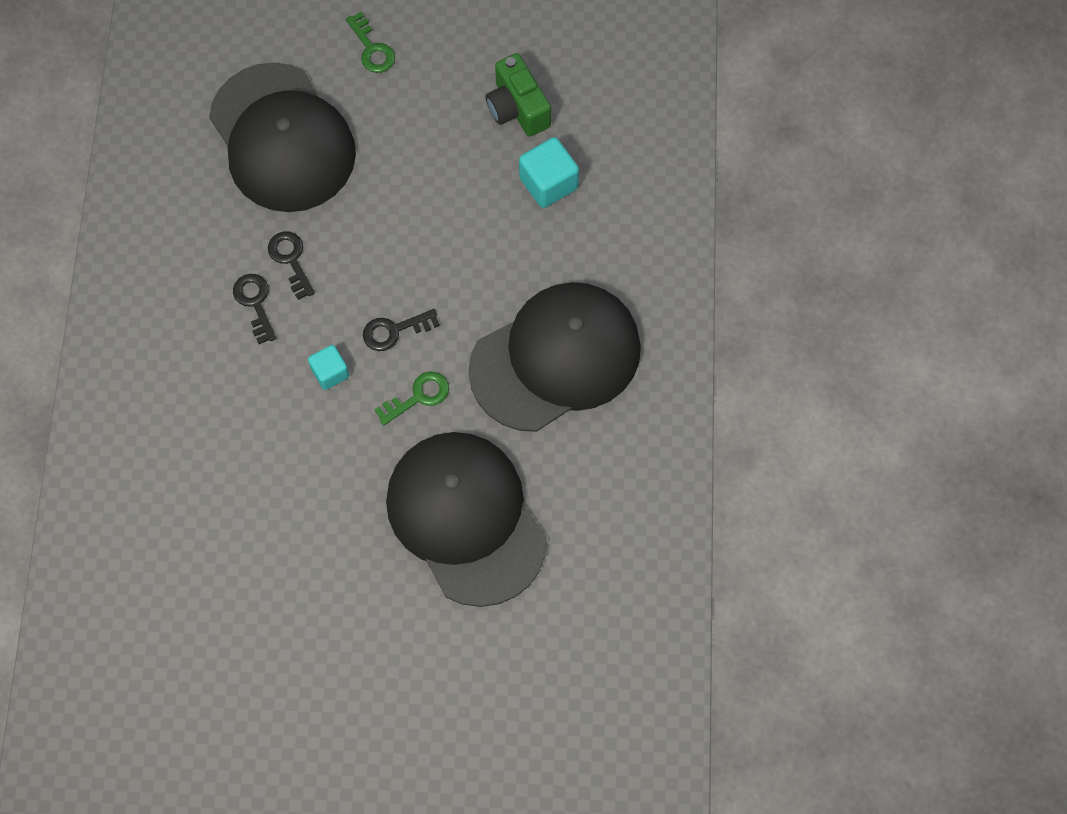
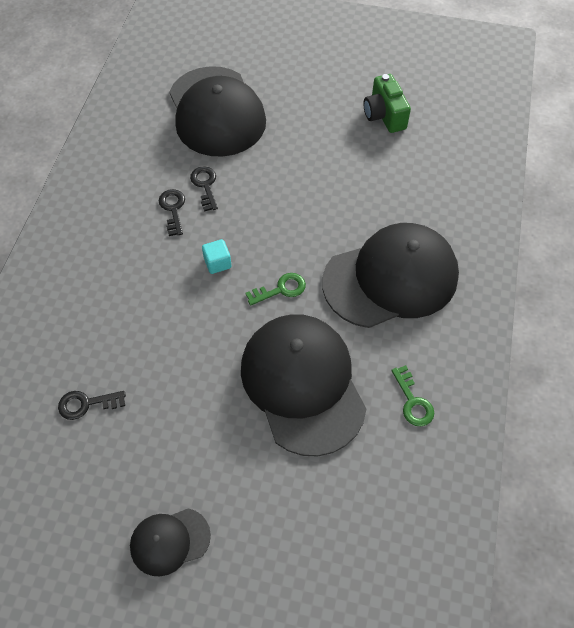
camera: 10 degrees right, 10 degrees down
green key [346,12,395,73] -> green key moved to [391,365,434,426]
black key [363,309,440,351] -> black key moved to [58,391,126,420]
turquoise cube [519,137,579,208] -> none
none -> black cap [130,508,211,576]

